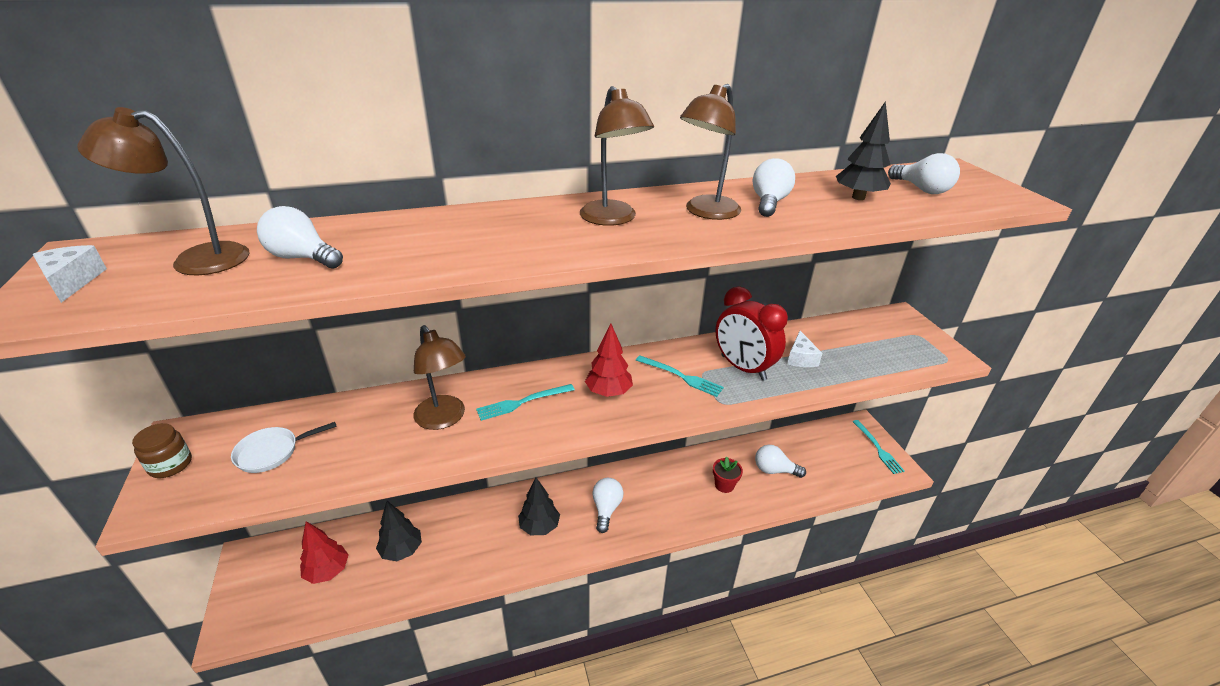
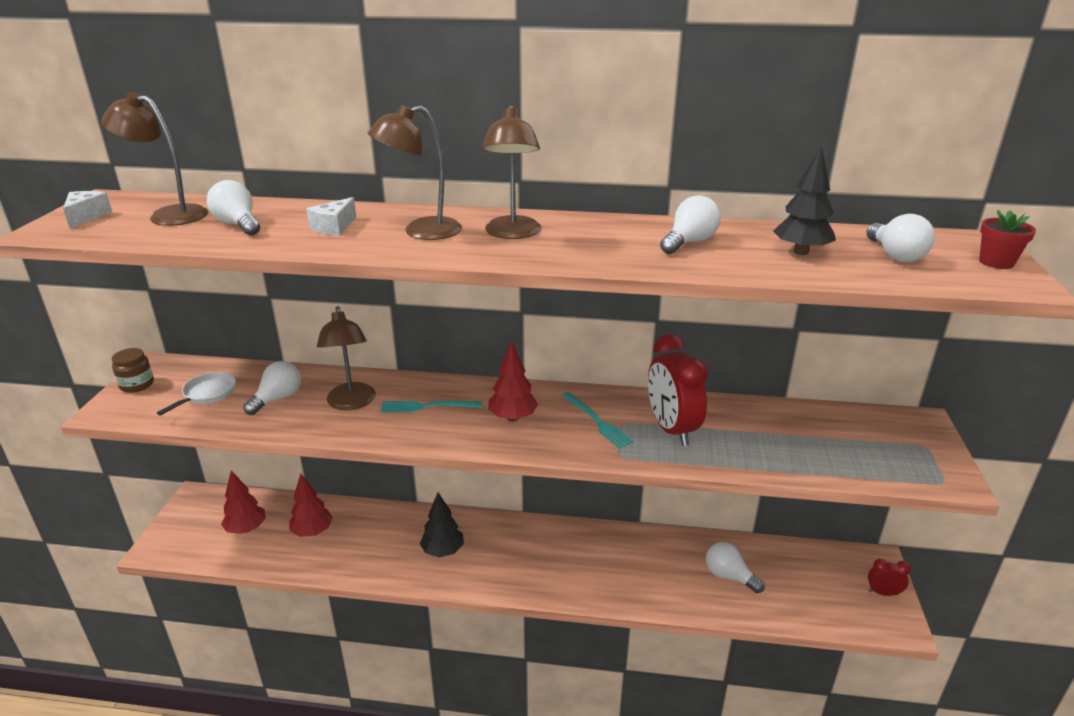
camera: 25 degrees right, 5 degrees down
white pan [231,422,336,473] -> white pan turned 120 degrees clockwise [157,372,236,415]
black tree [376,501,422,561] -> red tree [289,473,333,537]
white light bulb [592,478,623,533] -> white light bulb moved to [243,361,301,415]
brown lamp [680,84,741,220] -> brown lamp moved to [367,105,462,240]
red flower pot [713,457,743,493] -> red flower pot moved to [979,210,1036,269]
white cheese [787,331,823,367] -> white cheese moved to [306,197,356,236]
turquoise fork [852,420,905,474] -> red clock [868,559,911,596]

